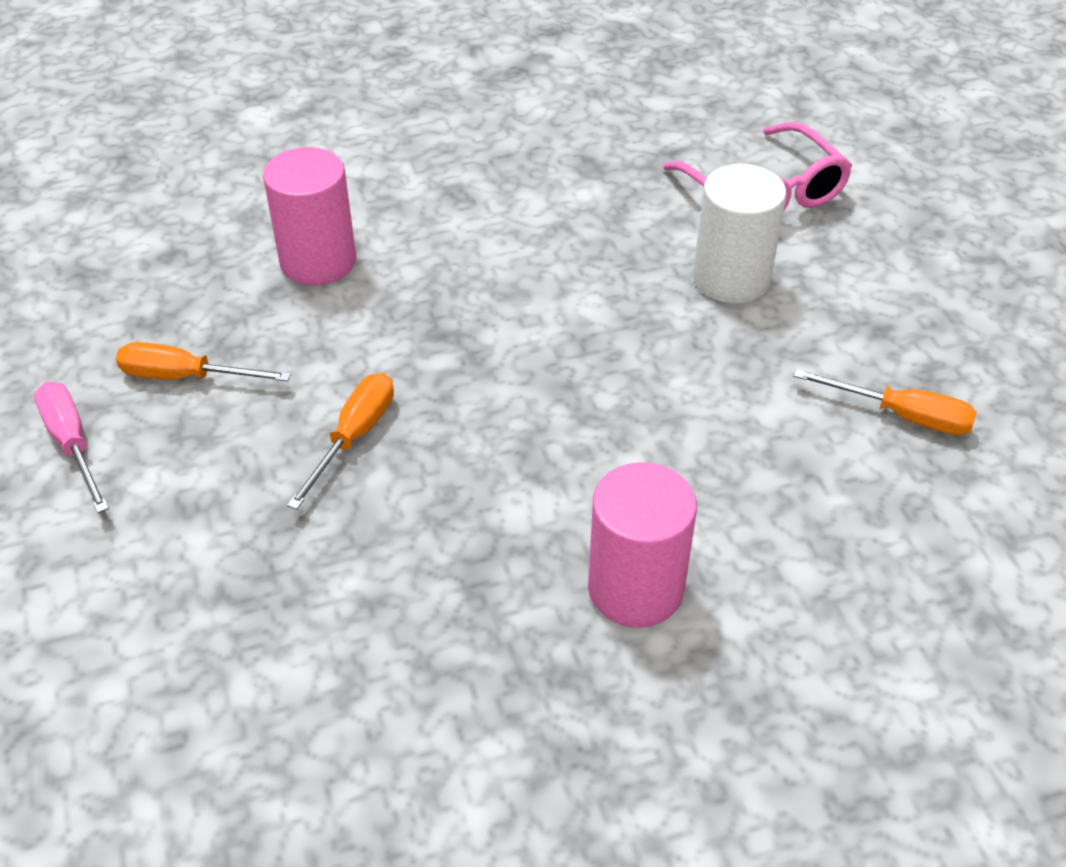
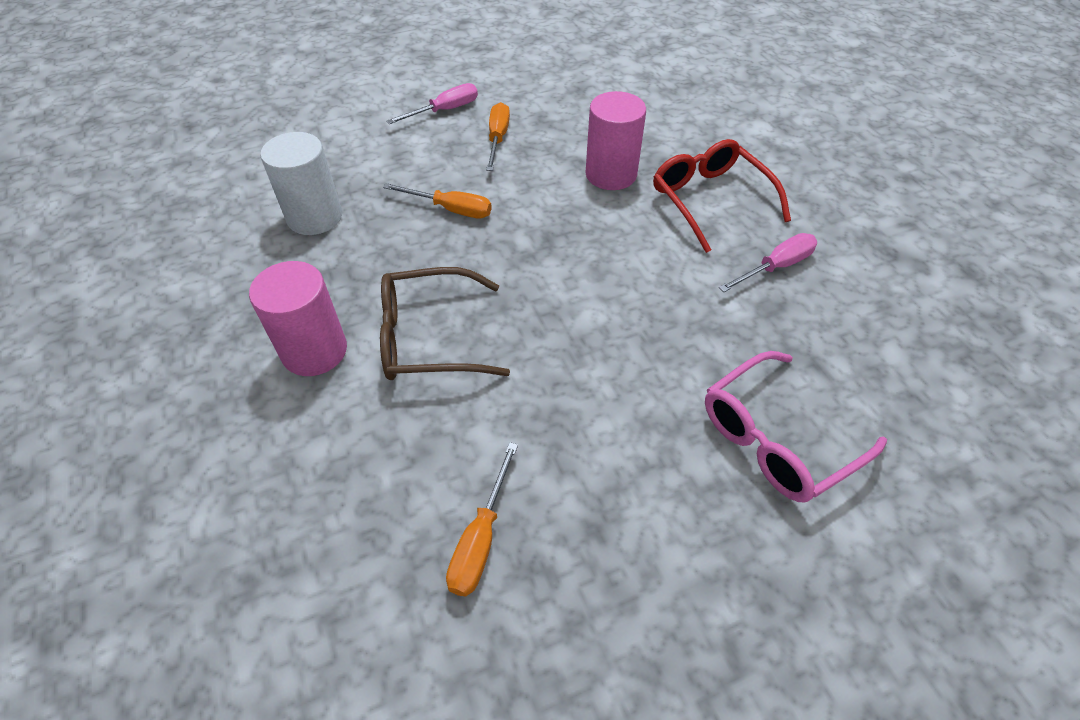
camera: 85 degrees right, 5 degrees up
white cylinder [693,164,786,304] -> white cylinder moved to [261,132,342,235]
none -> brown glasses [380,267,510,380]
none -> red glasses [653,139,791,253]
none -> pink screwdriver [719,233,817,292]

